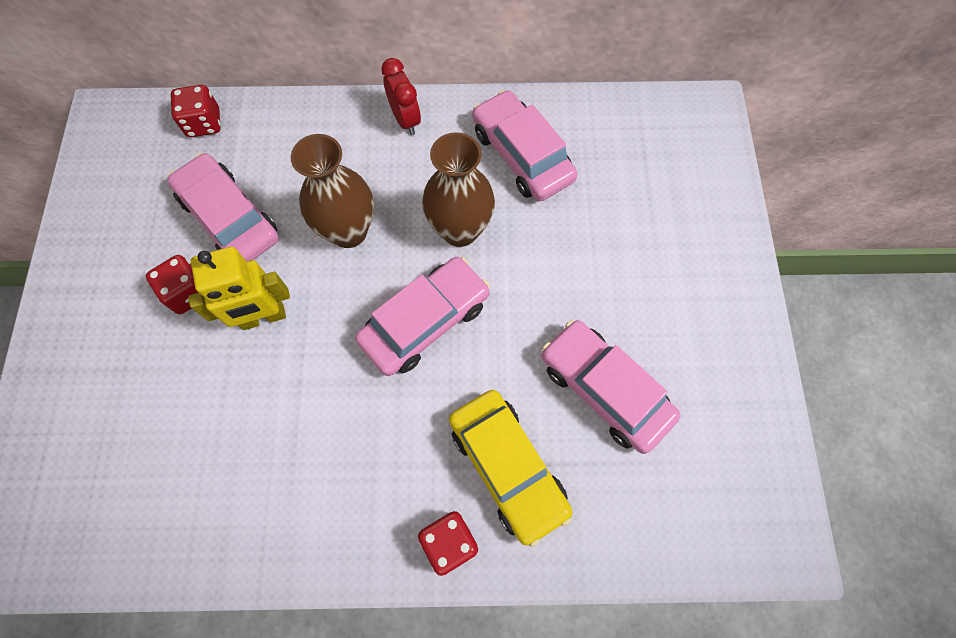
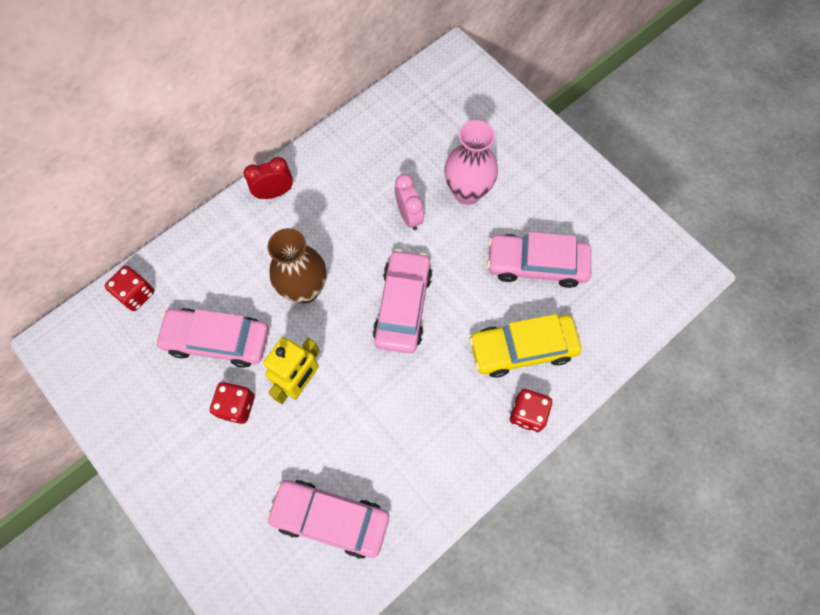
camera: 40 degrees left, 0 degrees up
red clock [381,58,421,135] -> red clock turned 45 degrees counterclockwise [244,157,293,199]
brown vase [422,132,495,247] -> none
yellow car [449,390,573,547] -> yellow car turned 150 degrees clockwise [469,314,582,378]
pink car [472,90,578,201] -> pink car moved to [266,480,389,559]
none -> pink clock [395,174,424,230]
none -> pink vase [445,120,498,205]

